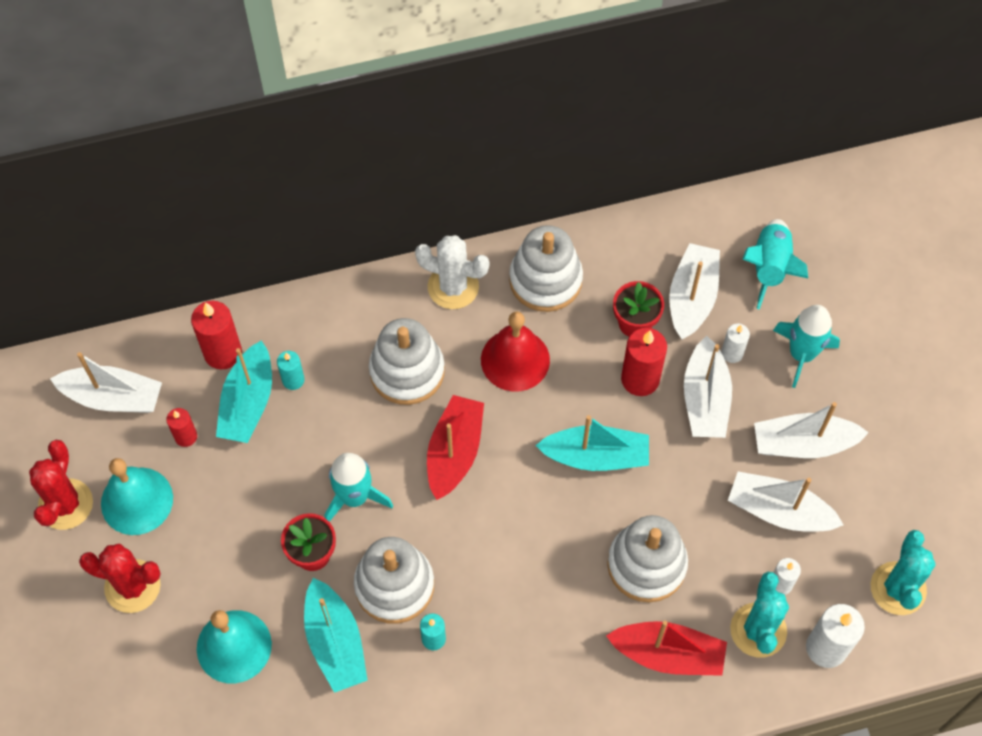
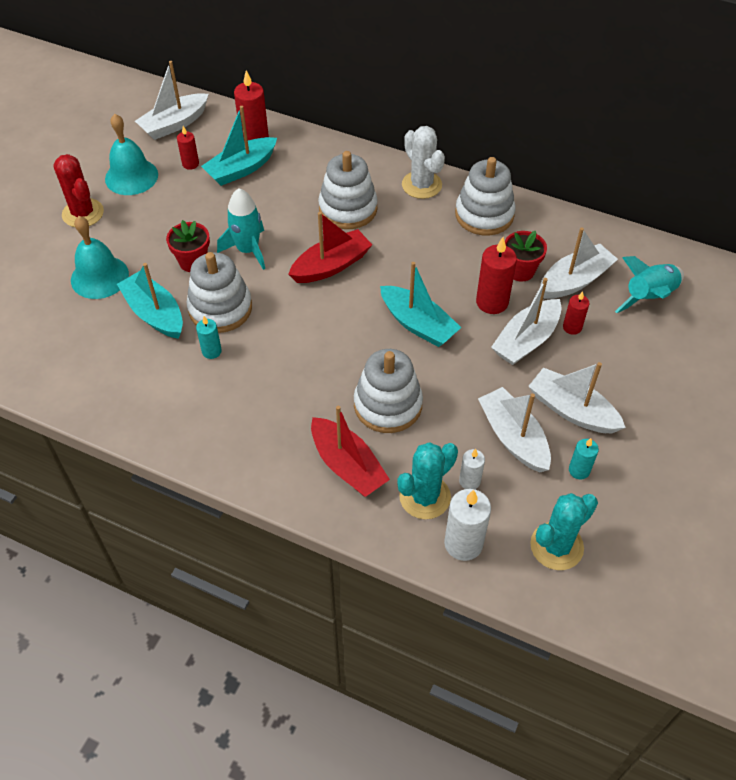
camera: 40 degrees right, 10 degrees down
red cactus [29,440,93,530] -> none
white boat [50,352,162,413] -> white boat turned 90 degrees clockwise [135,61,209,140]
turquoise candle [277,351,305,390] -> turquoise candle moved to [569,438,599,479]
turquoise boat [304,578,368,693] -> turquoise boat turned 120 degrees clockwise [117,263,183,339]
red bell [481,312,550,392] -> none
white candle [721,323,750,363] -> red candle [563,291,589,335]
turquoise rocket [773,305,840,388] -> none

